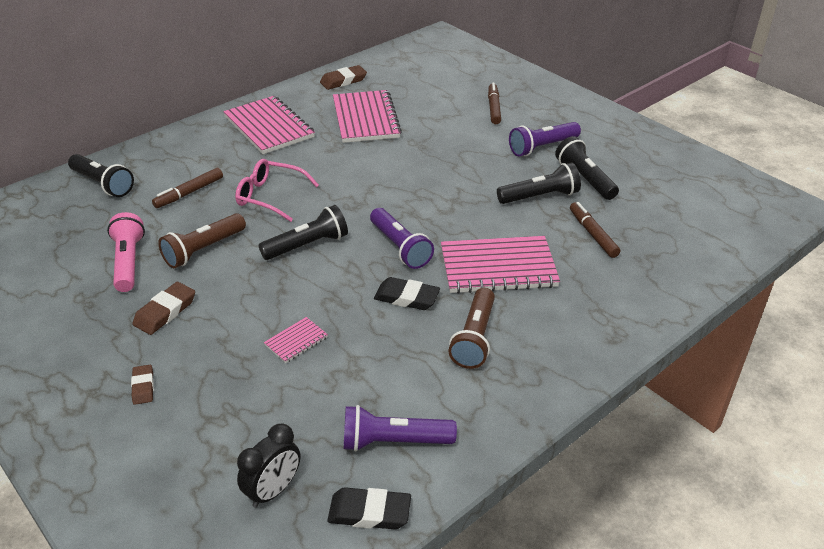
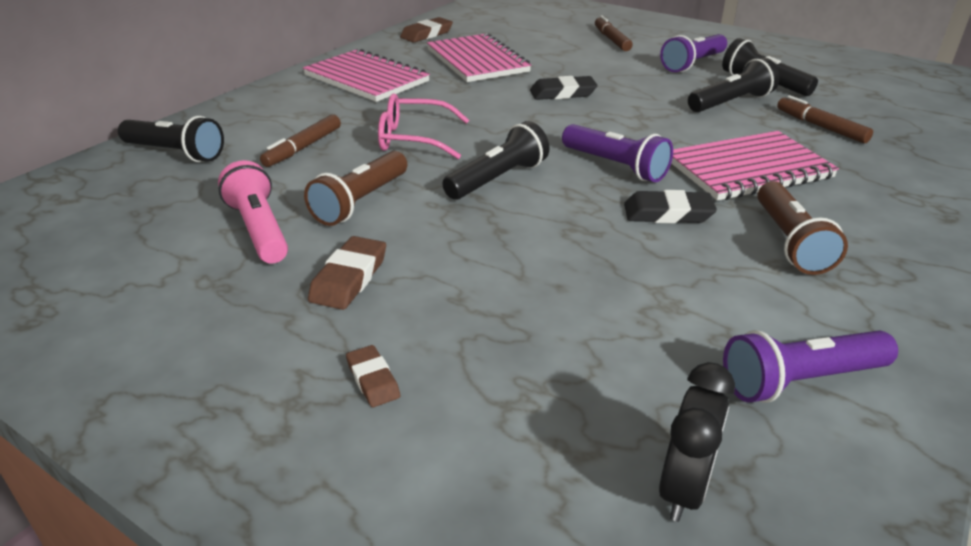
camera: 15 degrees left, 5 degrees down
pink notebook [264,317,328,363] -> none
black eraser [327,487,411,530] -> black eraser moved to [530,76,597,100]

